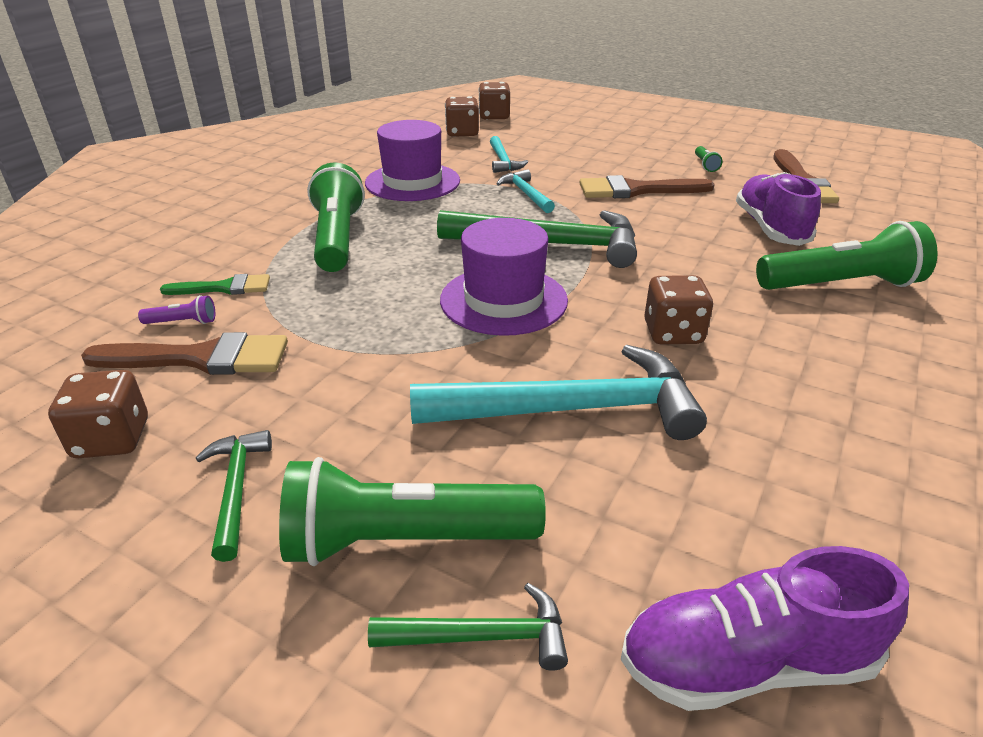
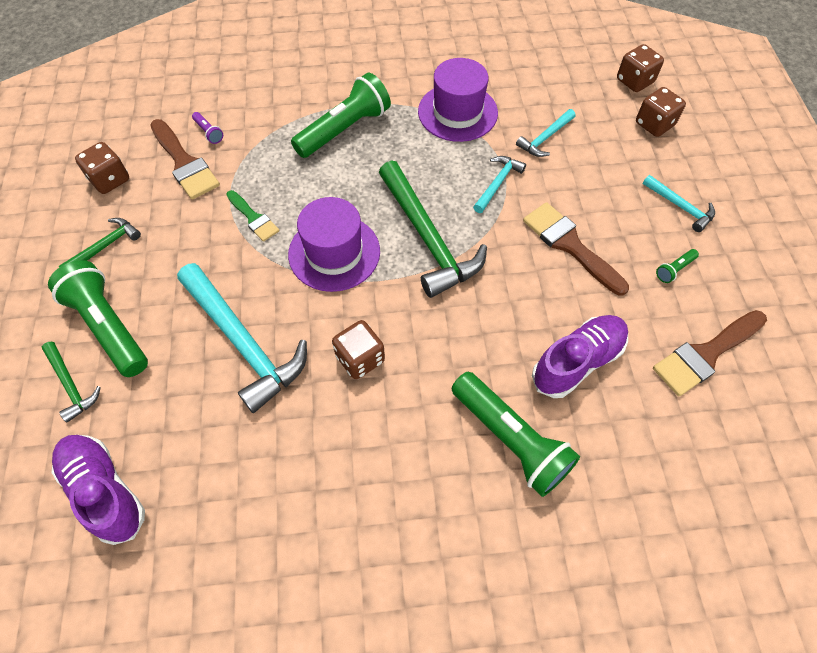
camera: 55 degrees right, 25 degrees up
green brush [160,274,270,295] -> green brush moved to [226,190,280,242]
brown dice [445,96,479,137] -> brown dice moved to [636,87,686,137]
none -> turquoise hammer [643,175,715,232]

